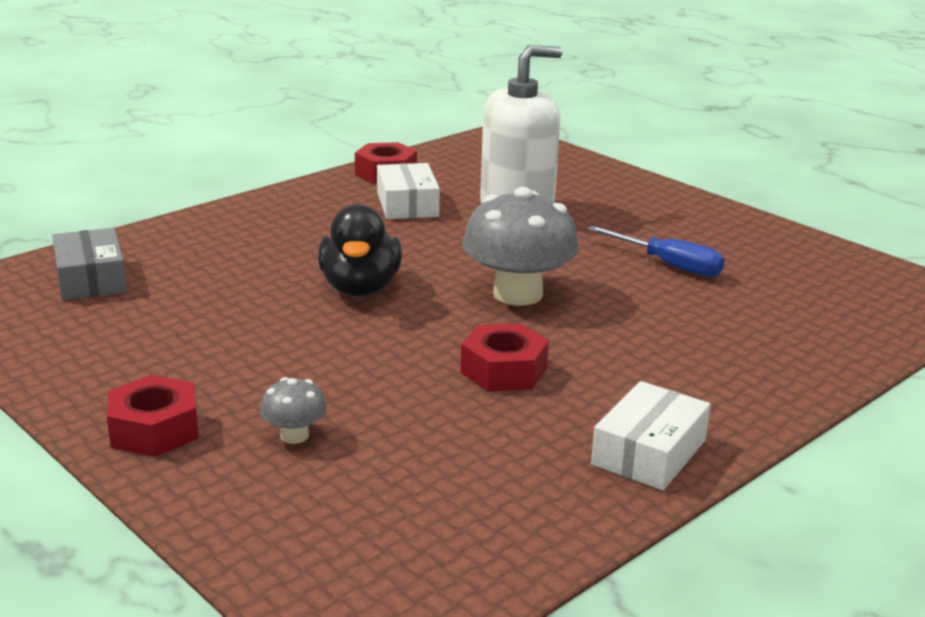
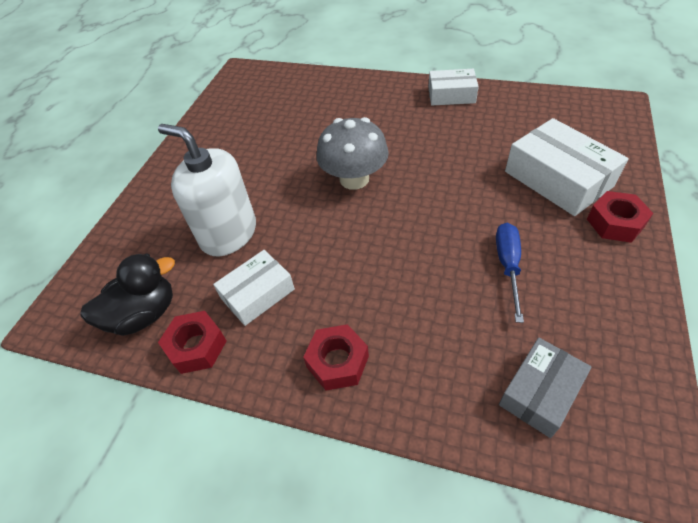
camera: 115 degrees left, 25 degrees up
grey mushroom [260,377,327,444] -> white box [505,118,629,216]
black duck [318,204,402,297] -> black duck moved to [80,254,175,336]
red nut [461,323,549,391] -> red nut moved to [303,324,369,391]
blue screwdriver [588,226,725,277] -> blue screwdriver moved to [496,223,524,323]

